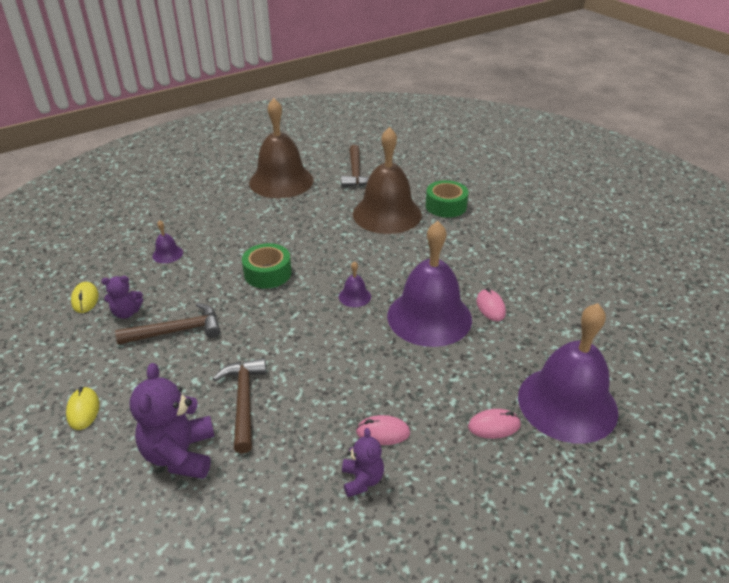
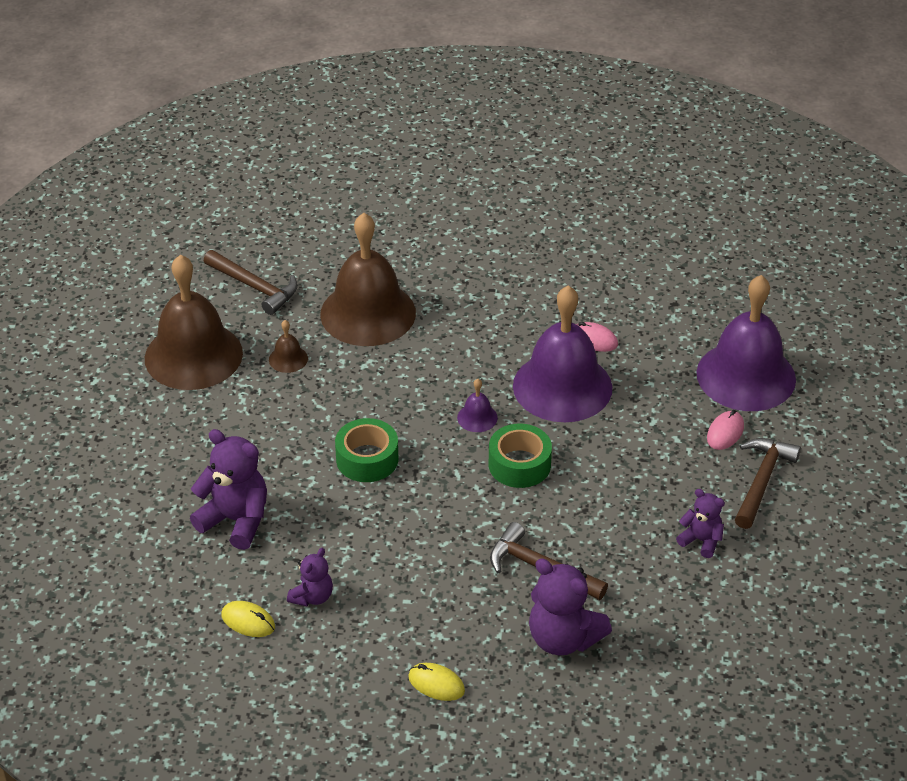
camera: 50 degrees left, 5 degrees up
brown hammer [115,303,220,345] -> brown hammer moved to [735,438,801,529]
purple bell [152,220,183,263] -> purple teddy bear [190,429,267,550]
pink mouse [356,415,410,445] -> none
green tape [426,180,468,218] -> green tape moved to [489,424,552,488]
none -> brown bell [269,320,308,373]

